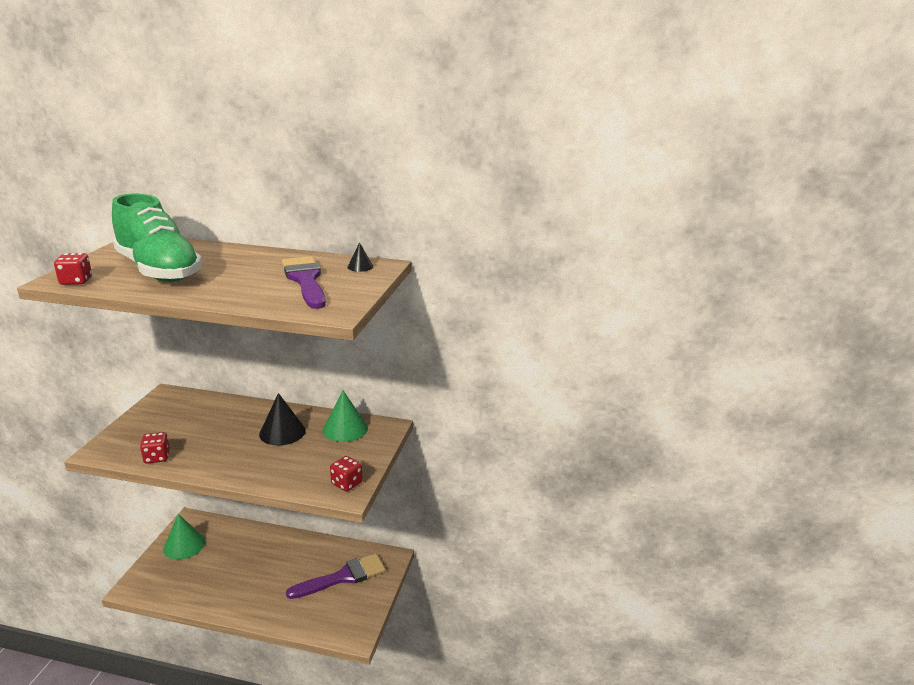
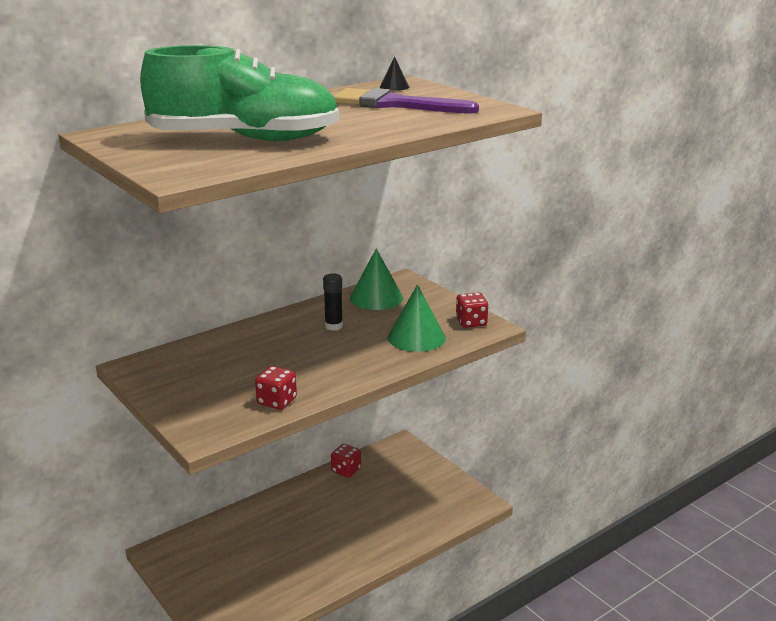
camera: 50 degrees left, 0 degrees up
red dice [54,253,92,285] -> red dice moved to [331,444,361,478]
green cone [163,514,205,560] -> green cone moved to [388,285,446,352]
black cone [259,393,306,445] -> black glue stick [323,274,343,331]
purple brush [286,553,386,599] -> none

